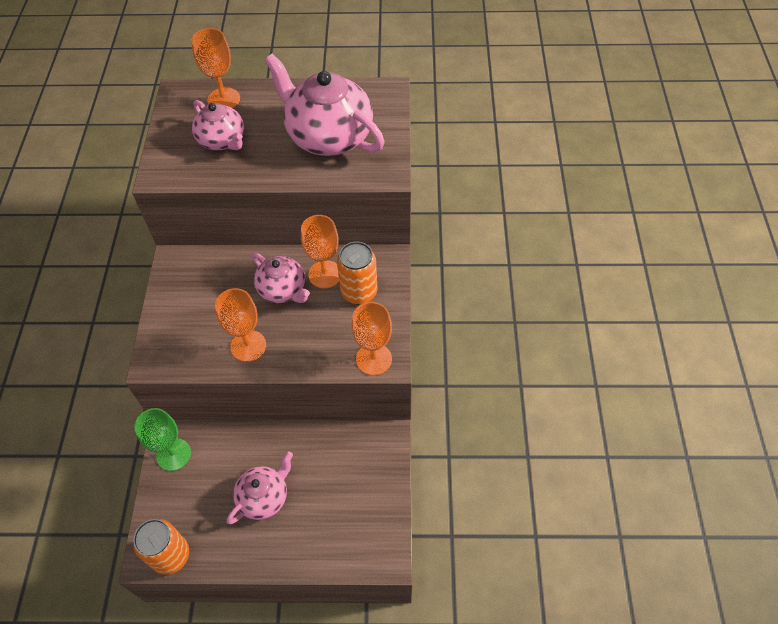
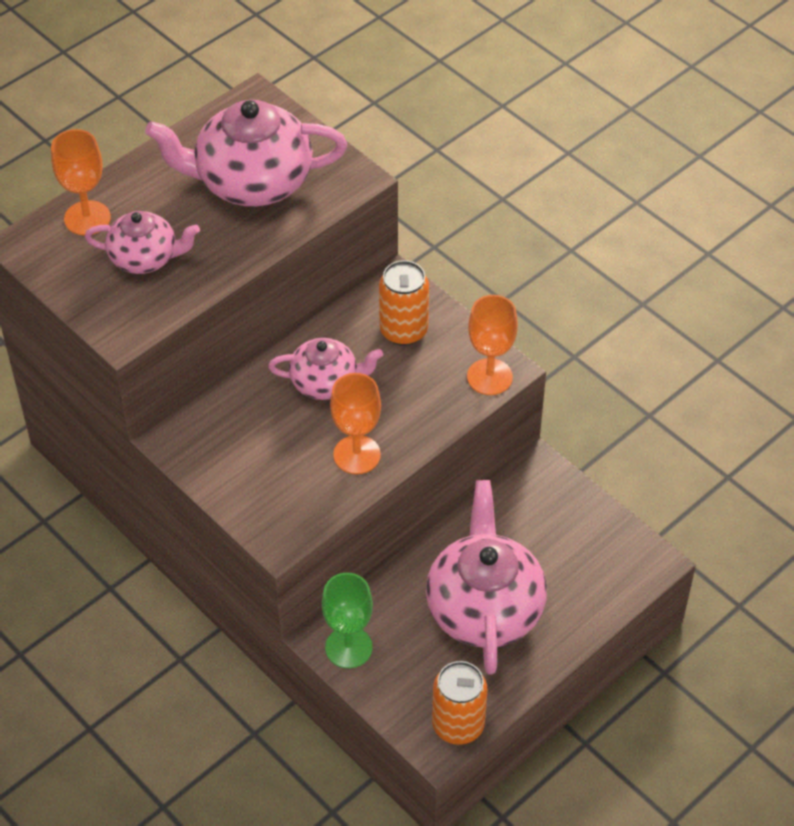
camera: 45 degrees left, 5 degrees down
pink teapot [227,452,293,524] -> pink teapot [426,480,547,675], size x1.73
orange goblet [301,215,339,288] -> none

